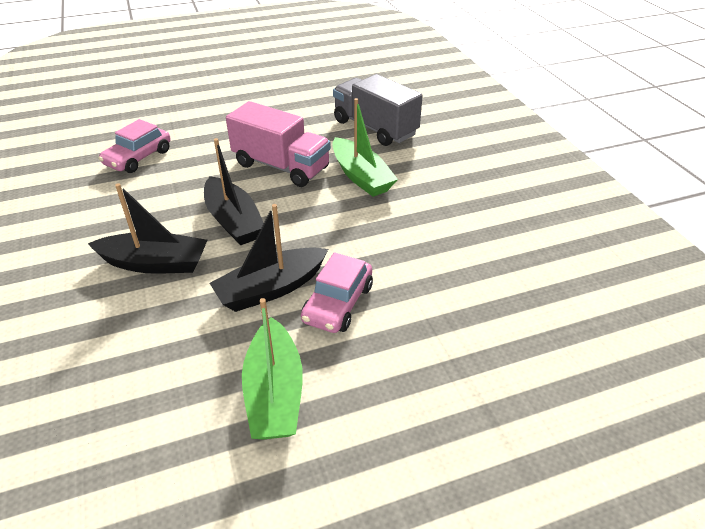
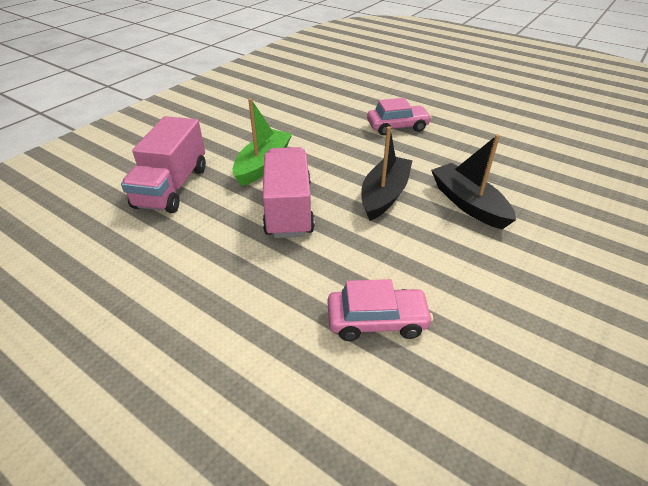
camera: 125 degrees left, 0 degrees up
black boat [210,204,328,312] -> none
green boat [242,298,303,439] -> none
grey truck [333,74,423,146] -> pink truck [121,116,206,213]

